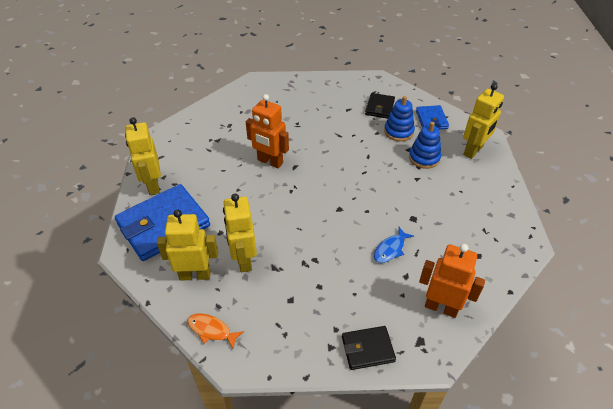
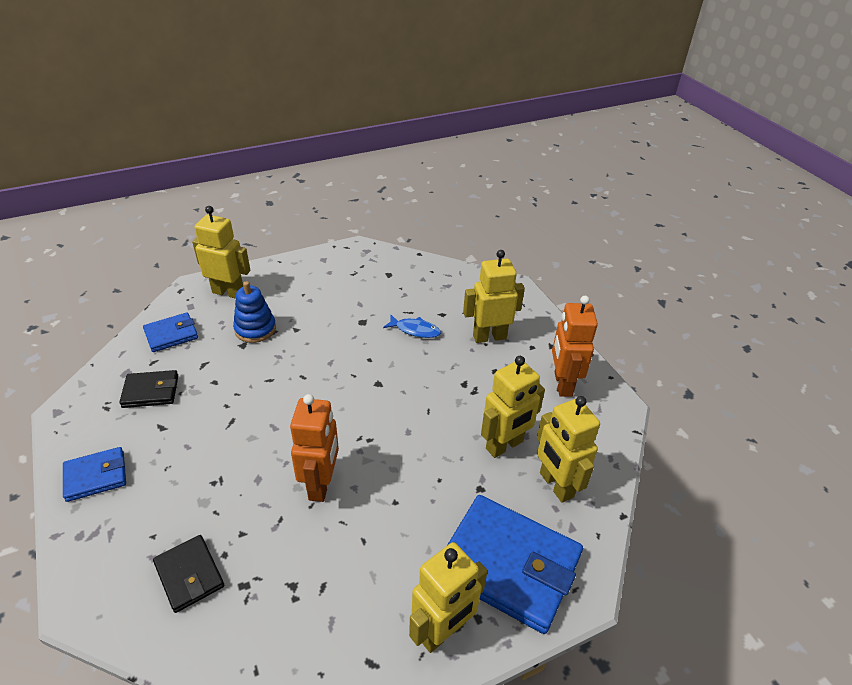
camera: 115 degrees left, 5 degrees down
orange fish [188,313,244,349] -> none
black wallet [342,326,396,370] -> black wallet moved to [153,535,224,613]
blue stacking toy [384,96,415,141] -> none
orange robot [419,244,485,318] -> orange robot moved to [552,296,598,397]
none -> blue wallet [63,447,126,502]
none -> yellow robot [463,250,525,343]

